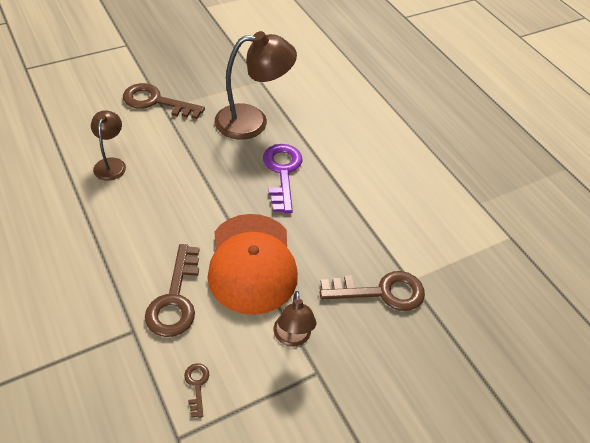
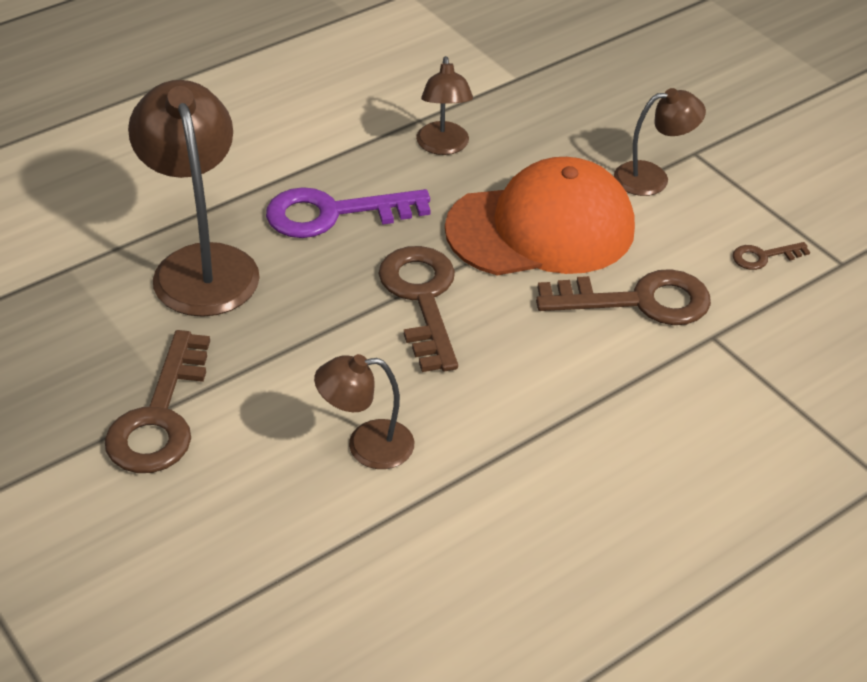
camera: 95 degrees left, 5 degrees down
brown key [319,271,425,311] -> brown key moved to [378,246,458,372]
none -> brown lamp [416,56,473,155]

